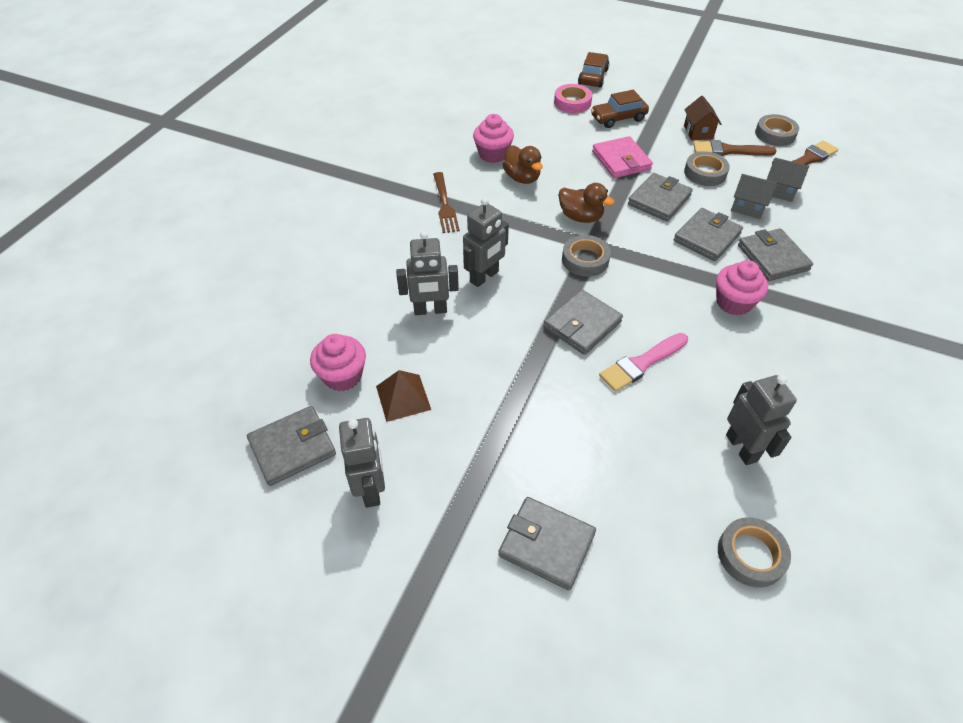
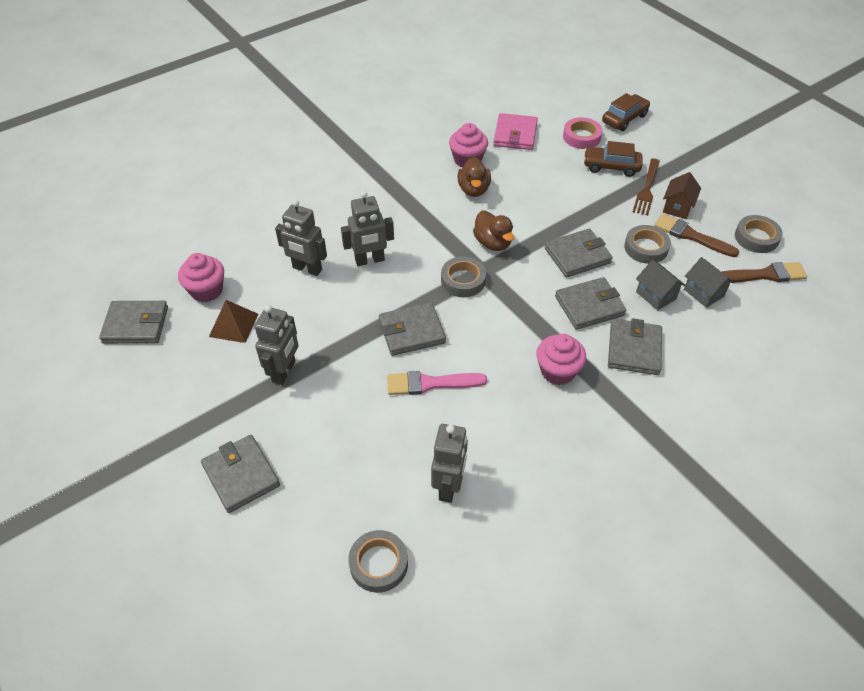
camera: 30 degrees right, 0 degrees up
grey robot [339,418,385,508] -> grey robot moved to [254,305,299,385]
brown fork [433,172,460,233] -> brown fork moved to [633,159,660,216]
pink wallet [592,136,653,178] -> pink wallet moved to [493,113,538,150]

